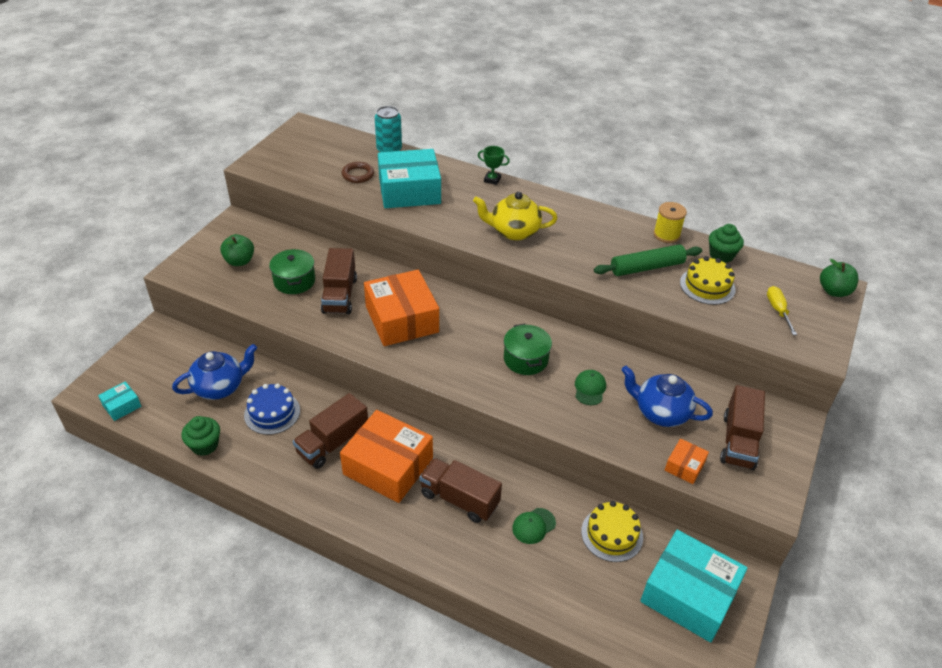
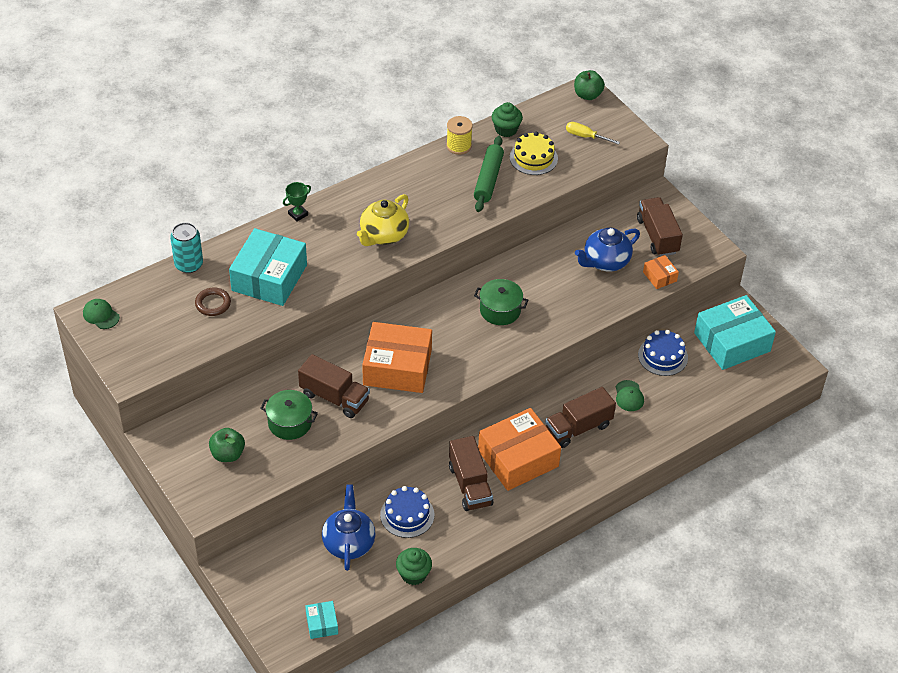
camera: 60 degrees left, 5 degrees up
green cap [575,370,606,405] -> green cap moved to [83,299,120,329]
yellow cake [581,501,643,562] -> blue cake [638,330,688,376]
brown truck [720,385,765,470] -> brown truck turned 150 degrees counterclockwise [637,197,683,257]

